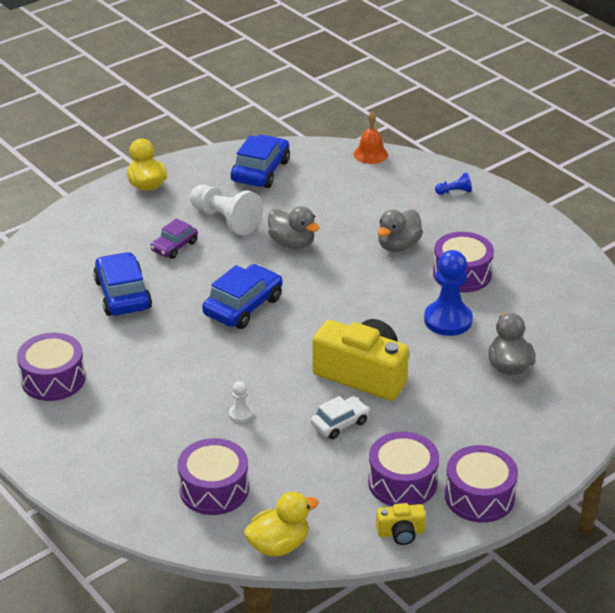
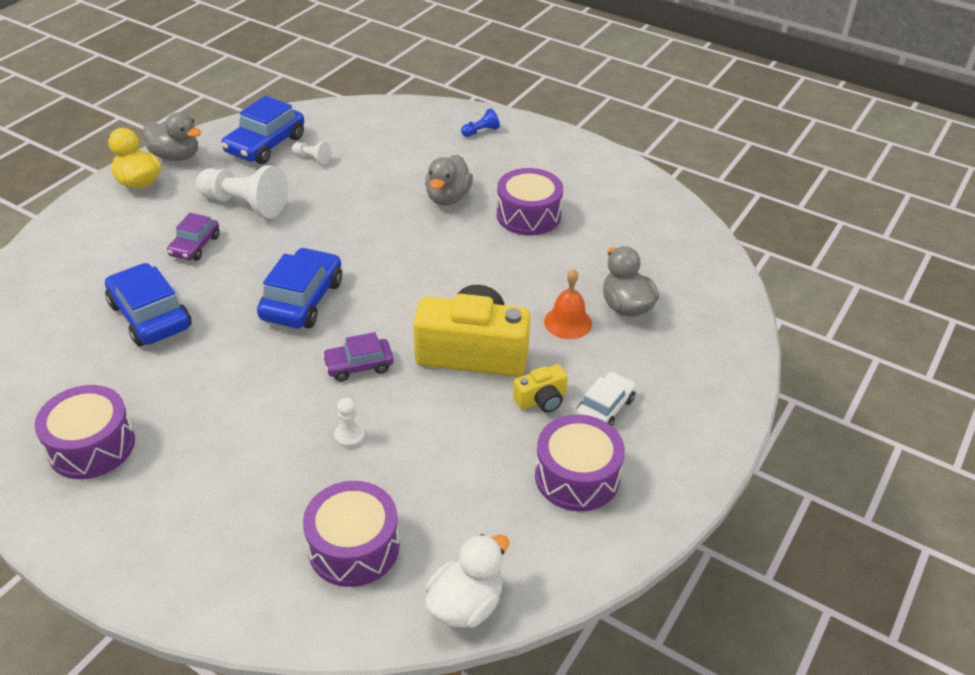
camera: 20 degrees left, 5 degrees up
blue car [231,135,290,188] -> blue car turned 150 degrees counterclockwise [221,96,304,164]
yellow duck [244,492,319,557] -> white duck [425,534,509,628]
grey duck [268,206,319,249] -> grey duck moved to [143,112,202,161]
white car [310,396,369,439] -> white car moved to [576,372,636,426]
orange bell [354,111,388,164] -> orange bell moved to [544,269,592,339]
yellow camera [376,503,426,545] -> yellow camera moved to [513,364,568,413]
blue pawn [424,250,473,336] -> none
purple drum [445,445,518,523] -> none
none -> white pawn [292,142,331,165]
none -> purple car [322,332,394,381]

